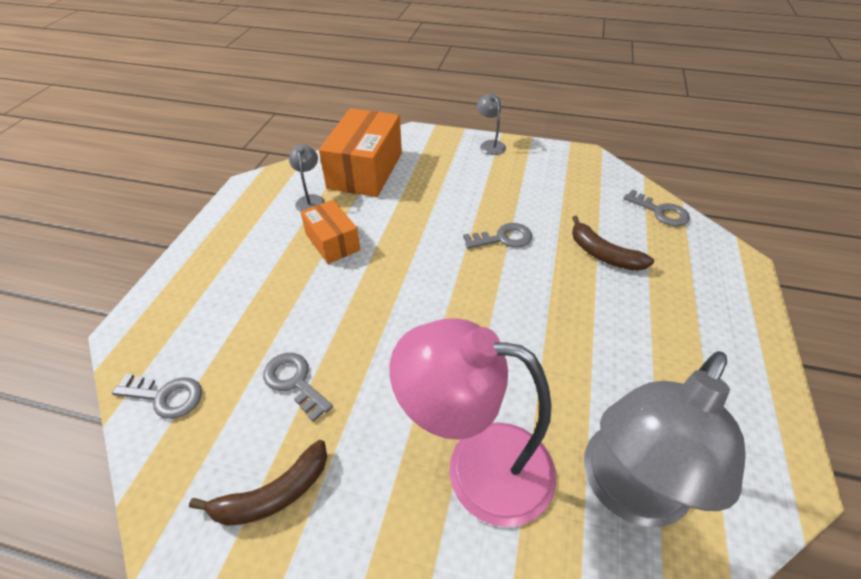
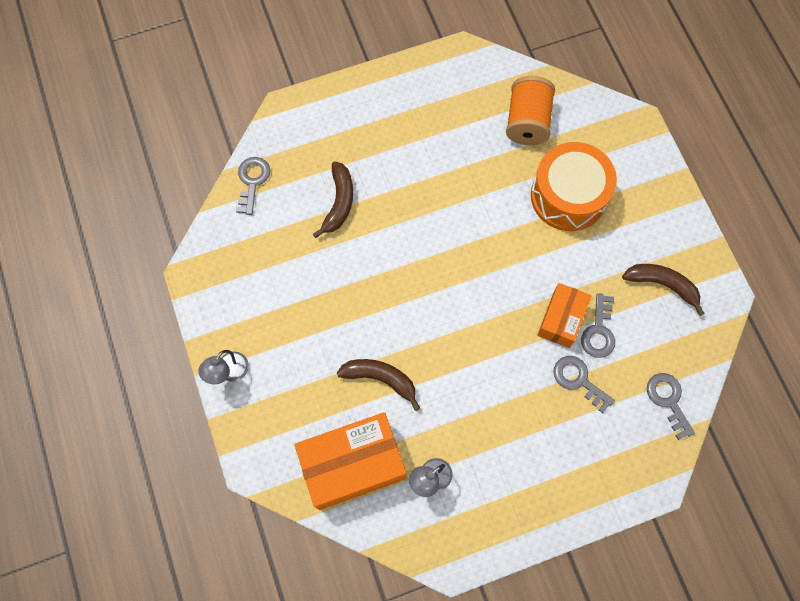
camera: 125 degrees left, 25 degrees up
orange box [300,200,360,264] -> orange box moved to [537,283,592,348]
pink lamp [390,318,556,527] -> orange drum [531,142,617,231]
grey key [463,223,532,249] -> grey key moved to [554,356,615,413]
grey lamp [584,351,746,527] -> orange spool [506,76,555,145]
none -> brown banana [337,359,420,411]

